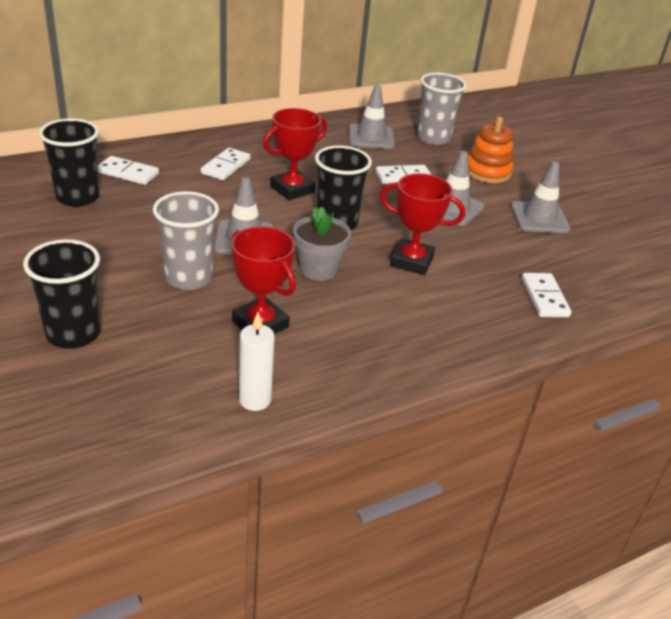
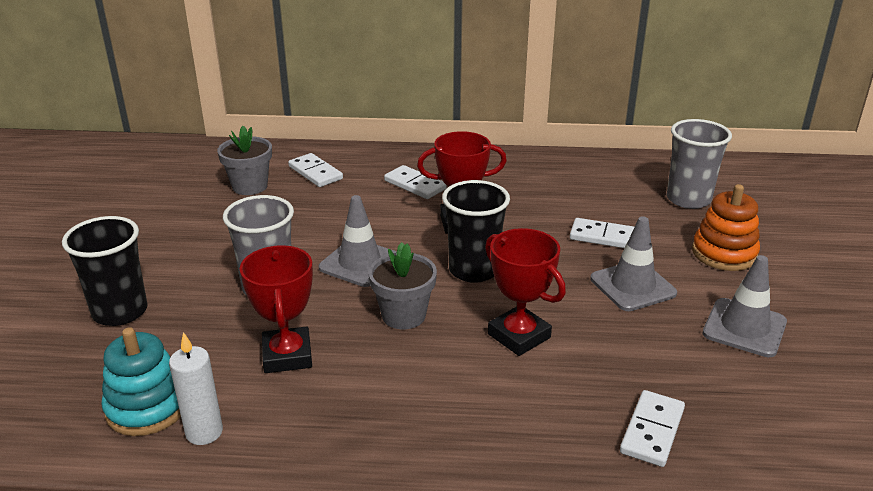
camera: 35 degrees right, 5 degrees down
black cup [39,118,99,207] -> grey flower pot [217,126,272,195]
white domino [201,148,251,180] -> white domino turned 75 degrees clockwise [384,165,447,199]
grey traffic cone [349,85,395,149] -> none
none -> turquoise stacking toy [101,327,181,436]

